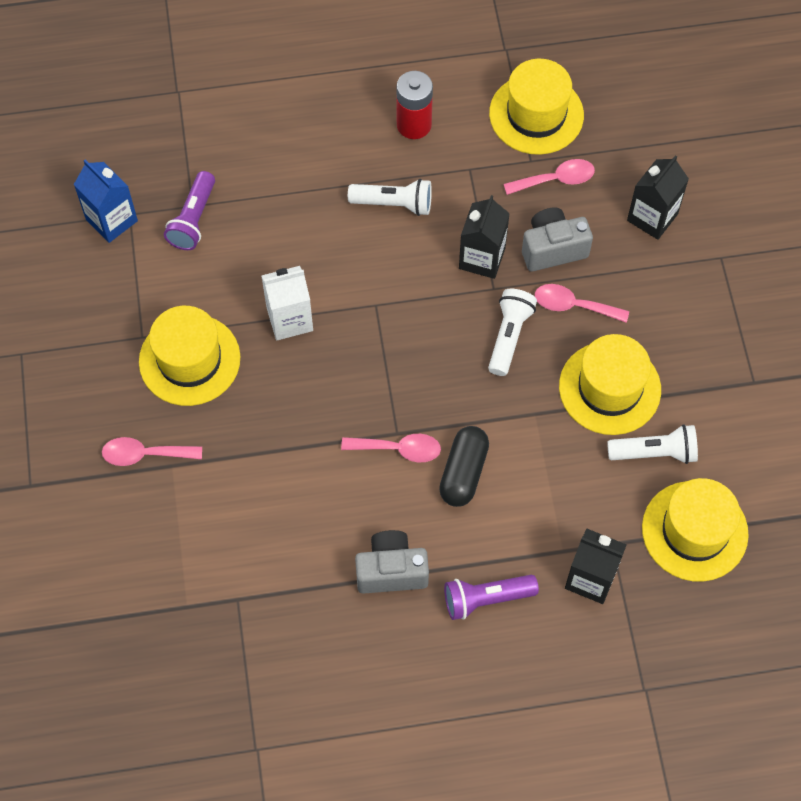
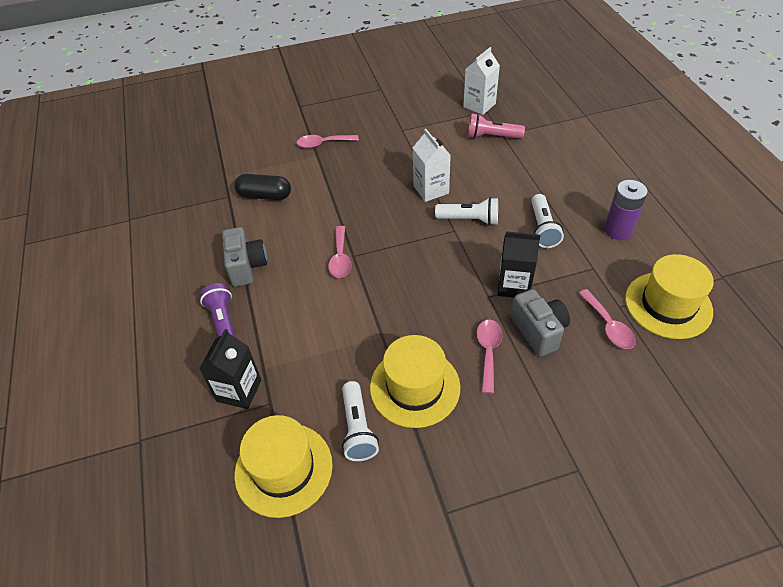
camera: 85 degrees right, 15 degrees down
blue carton [74,159,138,243] -> white carton [463,47,500,115]
pink spoon [102,437,202,466] -> pink spoon turned 90 degrees counterclockwise [297,135,359,148]
yellow hat [139,306,240,406] -> none
purple flashlight [164,171,215,250] -> pink flashlight [468,113,525,139]
red battery [396,71,433,139] -> purple battery [604,180,648,240]
black capsule [439,426,489,507] -> black capsule moved to [234,174,291,200]
white flashlight [488,289,537,376] -> white flashlight moved to [435,197,498,226]
black carton [627,155,689,240] -> none

